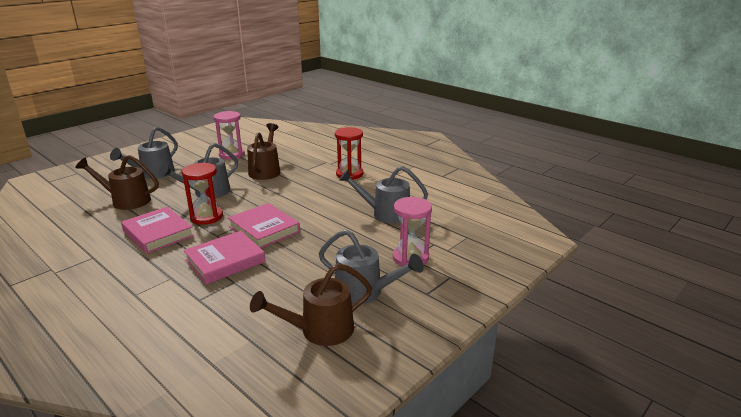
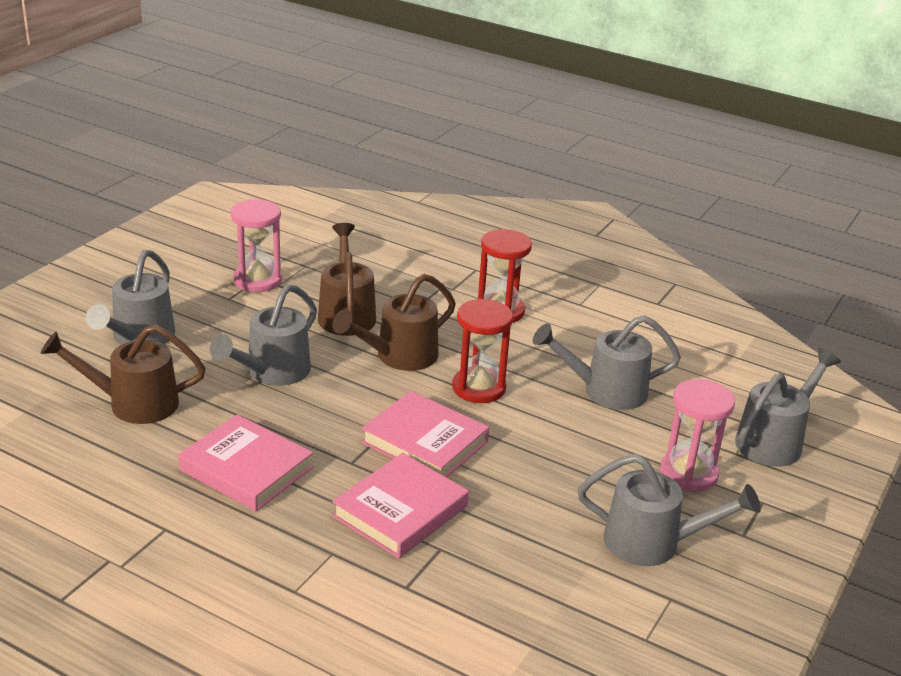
camera: 15 degrees left, 5 degrees up
red hourglass [182,162,223,225] -> red hourglass moved to [452,299,513,403]
brown watering can [250,263,372,346] -> brown watering can moved to [332,274,456,371]
none -> grey watering can [735,348,841,467]

